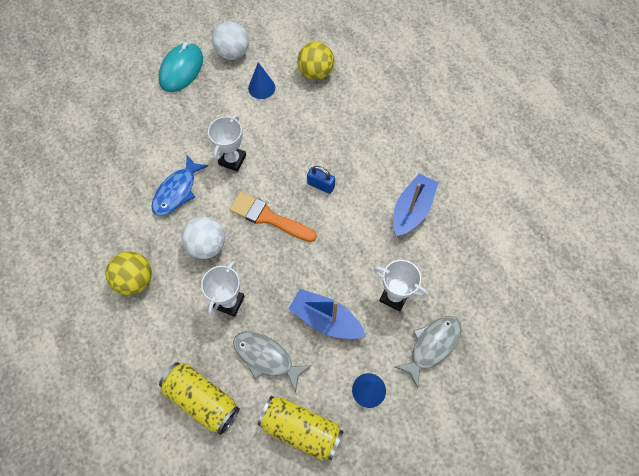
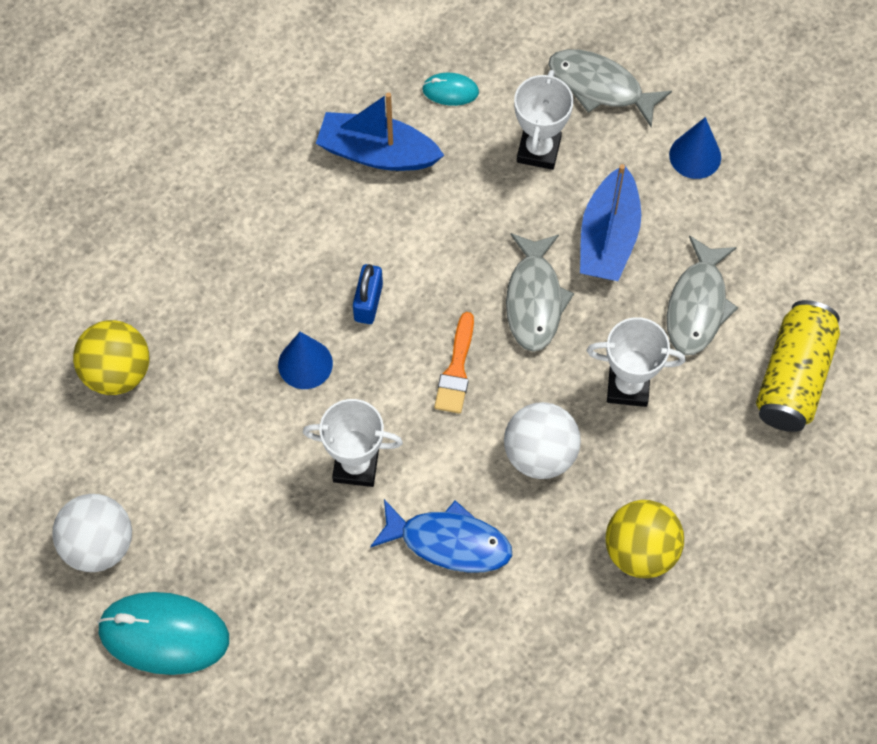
camera: 105 degrees left, 0 degrees up
orange brush [229,192,317,242] -> orange brush [434,312,474,414], size x0.66
blue cone [248,62,275,99] -> blue cone moved to [278,332,333,389]
yellow can [258,396,344,461] -> none
none -> turquoise mouse [422,73,479,106]
none -> grey fish [506,233,574,352]

